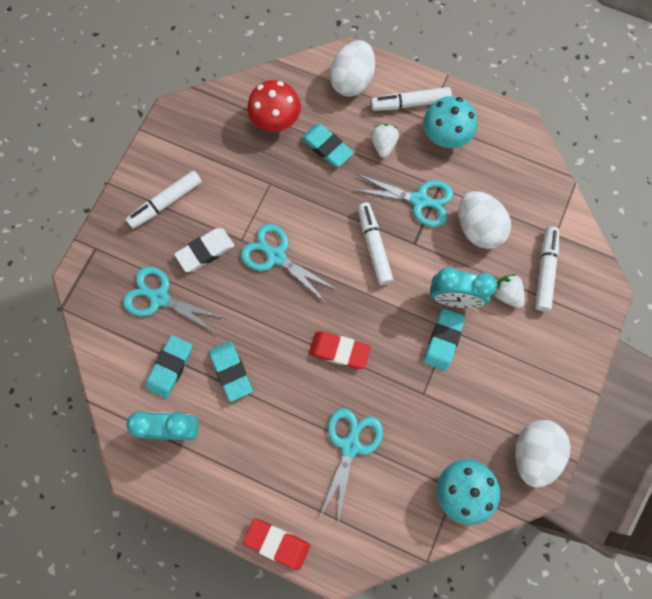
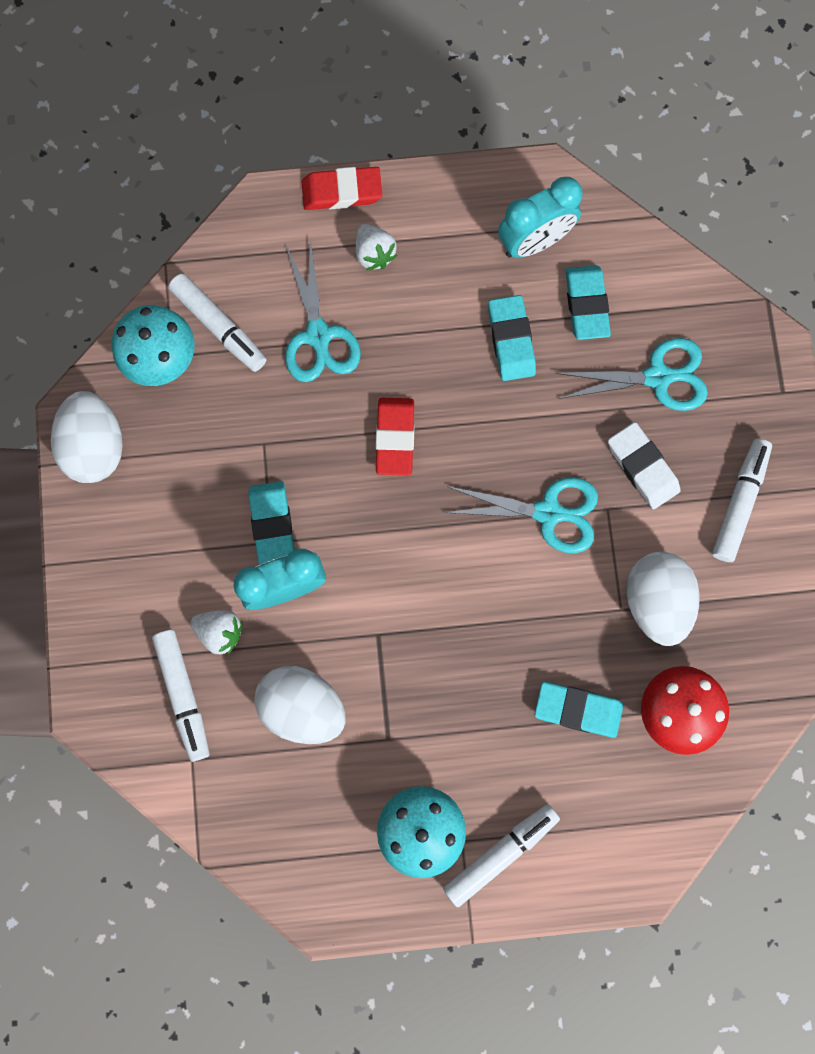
camera: 150 degrees right, 5 degrees up
white eraser [174,228,235,272] -> white eraser turned 60 degrees counterclockwise [608,422,681,509]
turquoise eraser [209,341,252,402] -> turquoise eraser turned 45 degrees clockwise [488,295,536,381]
red eraser [309,332,371,369] -> red eraser turned 75 degrees counterclockwise [375,398,415,475]
white egg [329,40,375,97] -> white egg moved to [626,552,700,646]
turquoise scissors [352,174,453,227] -> none
white marker [358,202,393,285] -> white marker moved to [168,274,267,372]
white strawberry [371,124,399,158] -> white strawberry moved to [356,224,397,271]

